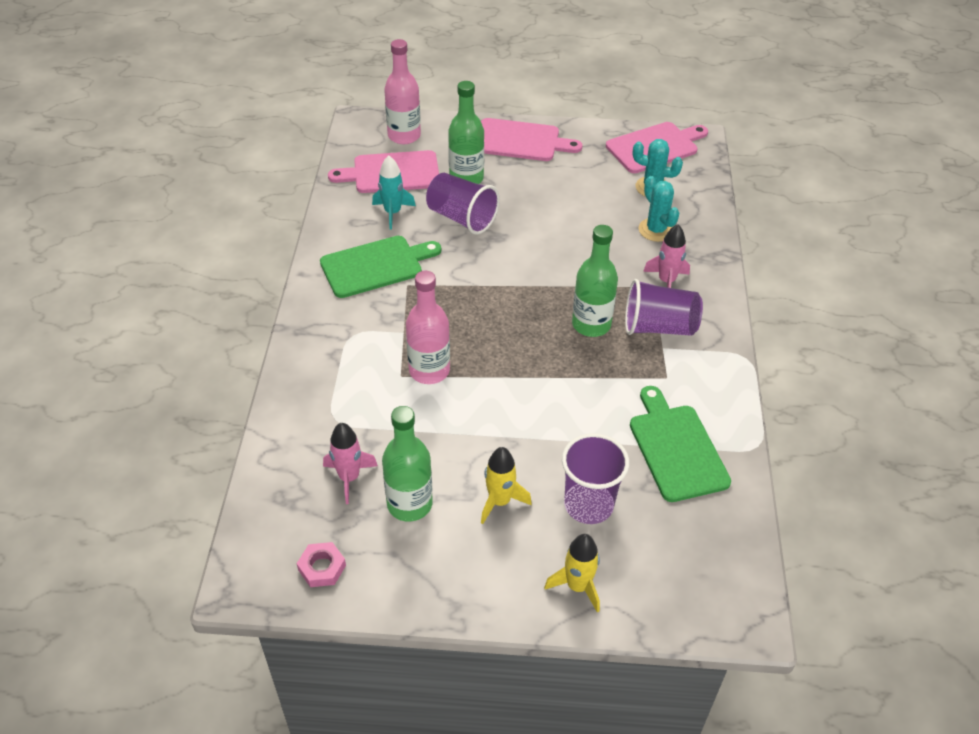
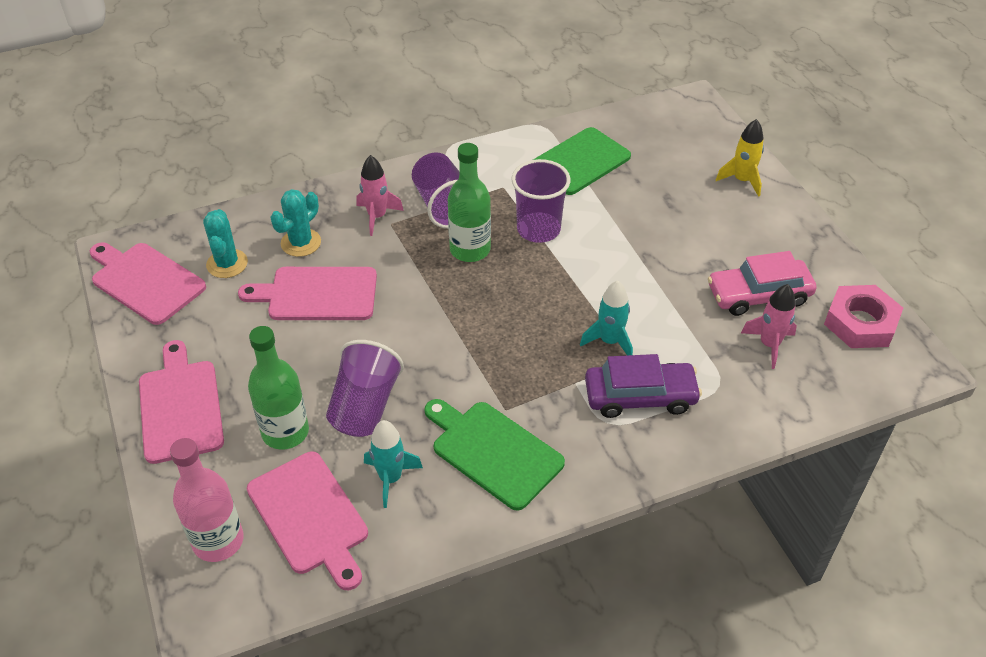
camera: 115 degrees left, 0 degrees up
pink nut [297,542,346,587] -> pink nut [824,285,903,348], size x1.73
green bottle [382,406,433,521] -> pink car [708,251,817,316]
pink bottle [406,271,450,384] -> turquoise rocket [580,280,633,355]
yellow rocket [481,447,532,524] -> none
purple cup [562,433,629,524] -> purple cup moved to [511,159,571,243]
none -> pink cutting board [238,267,377,320]
none -> purple car [585,354,702,418]

